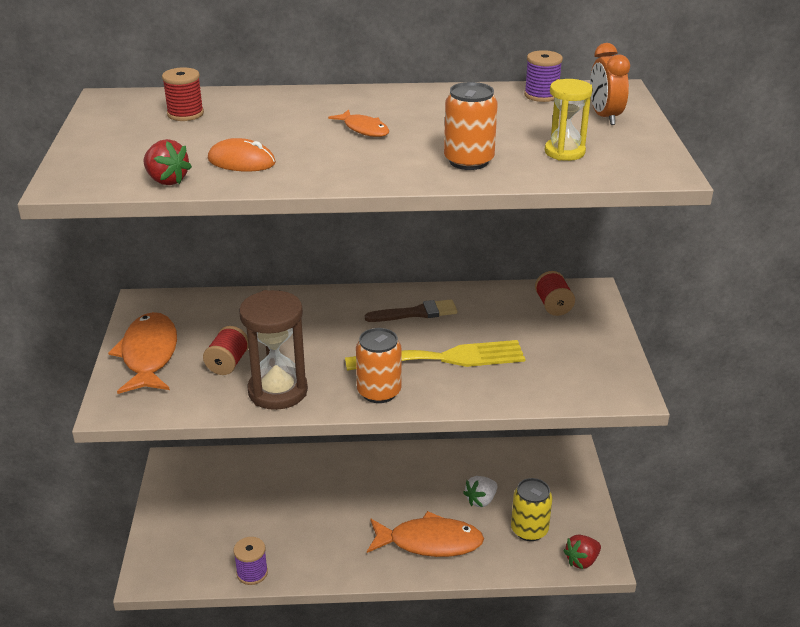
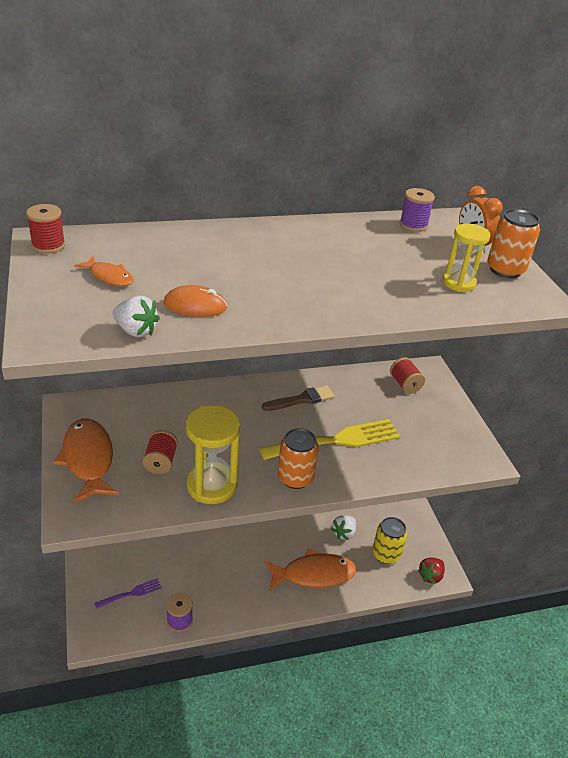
camera: 15 degrees left, 5 degrees up
red strawberry [143,139,192,185] -> white strawberry [113,296,160,337]
red spool [162,68,204,121] -> red spool moved to [26,204,65,254]
brown hourglass [239,290,308,410] -> yellow hourglass [186,405,240,504]
orange fish [328,110,389,137] -> orange fish moved to [75,256,133,286]
orange can [444,82,498,170] -> orange can moved to [487,209,540,278]
none -> purple fork [95,578,162,609]

